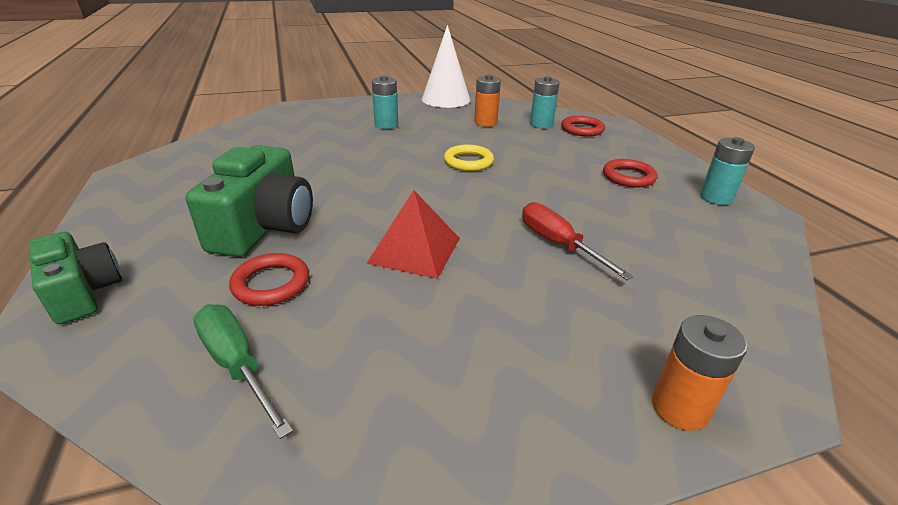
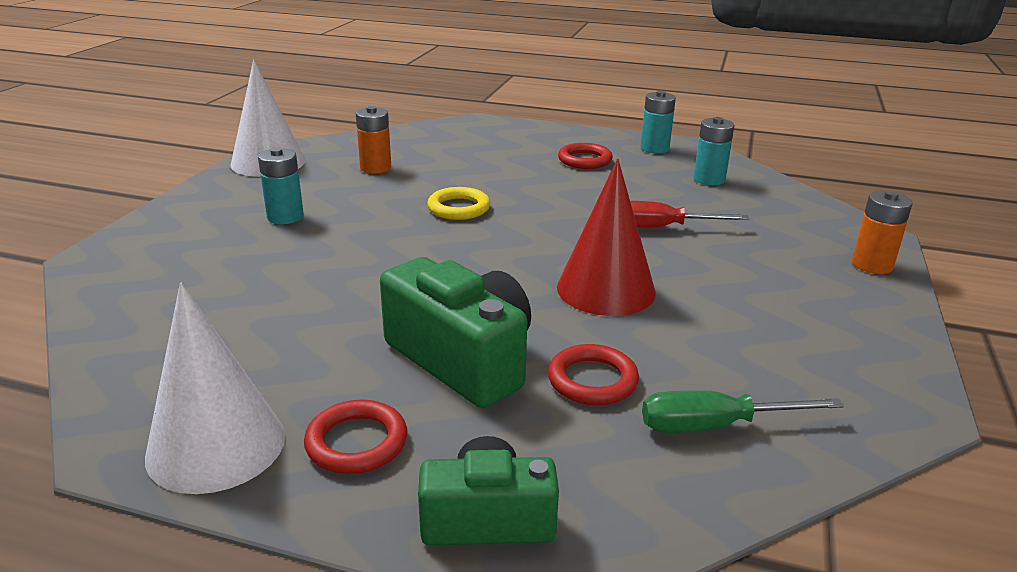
camera: 55 degrees left, 5 degrees down
red pyramid [366,190,460,279] -> red cone [557,159,656,316]
turquoise battery [530,76,560,129] -> turquoise battery moved to [693,117,734,185]
red ring [561,116,605,137] -> red ring moved to [304,399,407,474]
none -> white cone [145,283,285,494]

